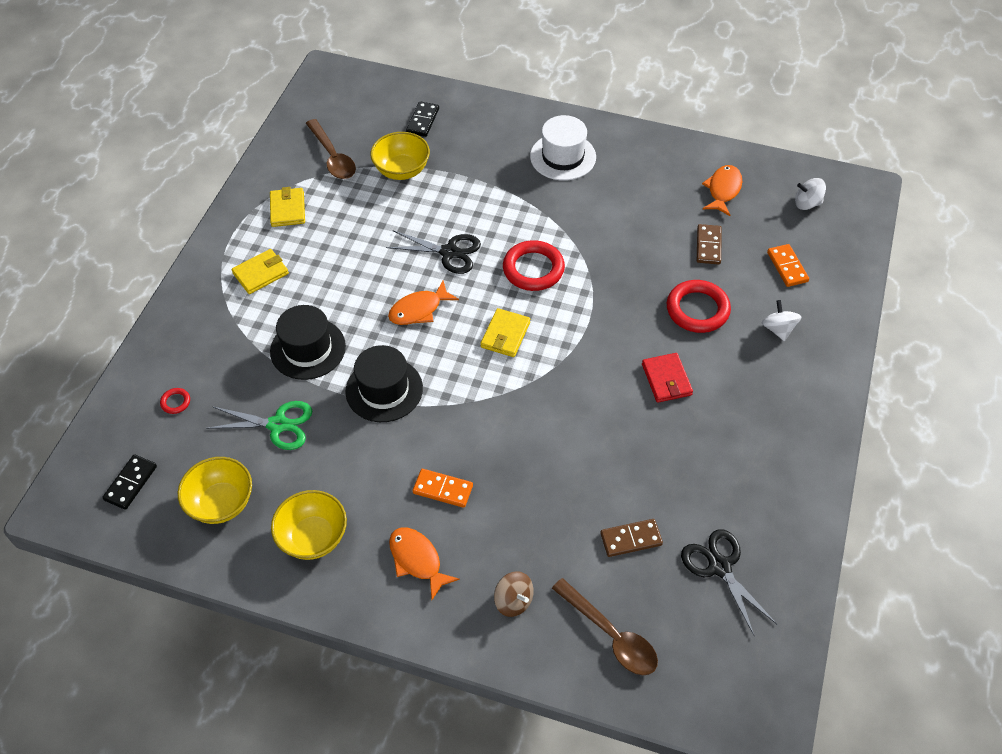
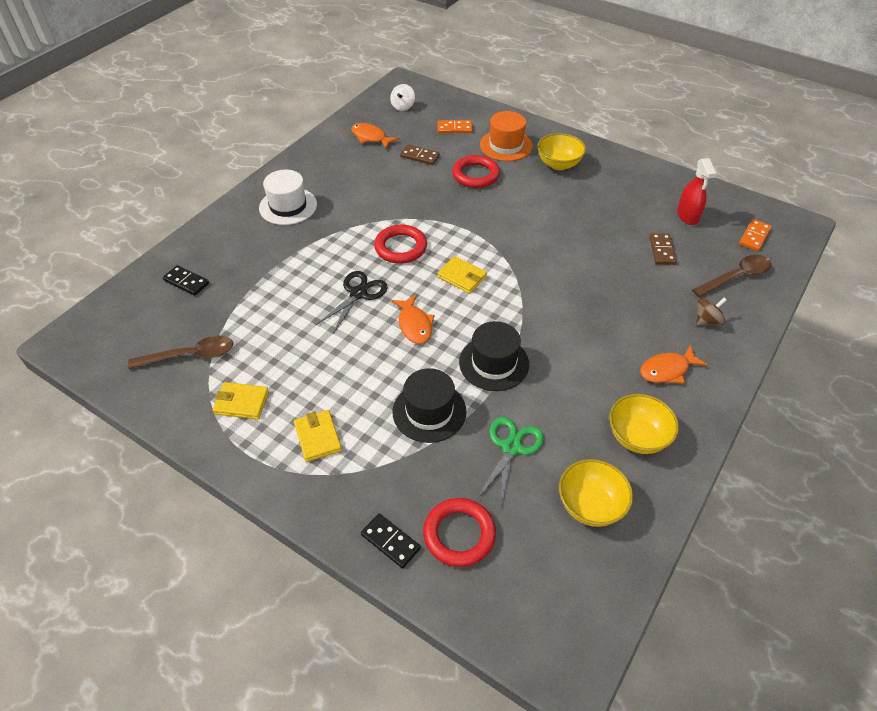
camera: 75 degrees left, 5 degrees down
black domino [102,454,157,510] -> black domino moved to [361,514,421,568]
red ring [160,388,190,414] -> red ring [423,498,496,567], size x2.25
yellow bowl [370,132,430,180] -> yellow bowl moved to [537,133,586,170]
orange domino [413,469,473,508] -> orange domino moved to [739,219,772,251]
red wallet [642,353,693,403] -> none
black scissors [681,529,777,637] -> red spray bottle [677,158,717,225]
white spinning top [762,300,801,341] -> orange hat [480,111,533,161]

